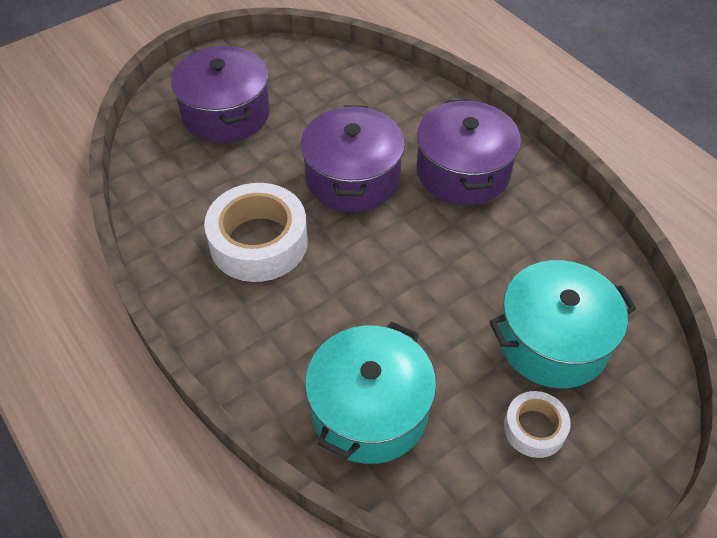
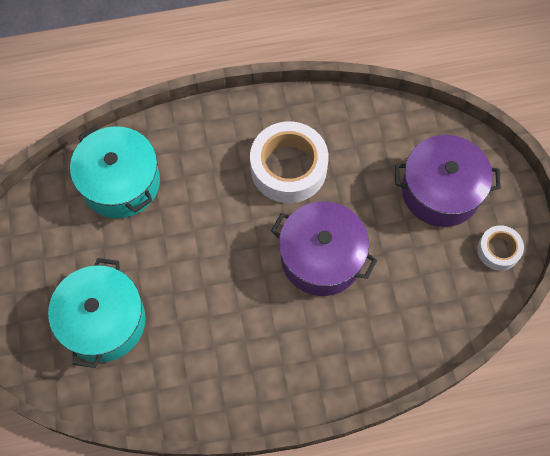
camera: 115 degrees right, 15 degrees up
purple pot [417,99,521,205] -> none
white tape [504,391,571,458] -> white tape moved to [477,225,524,271]

